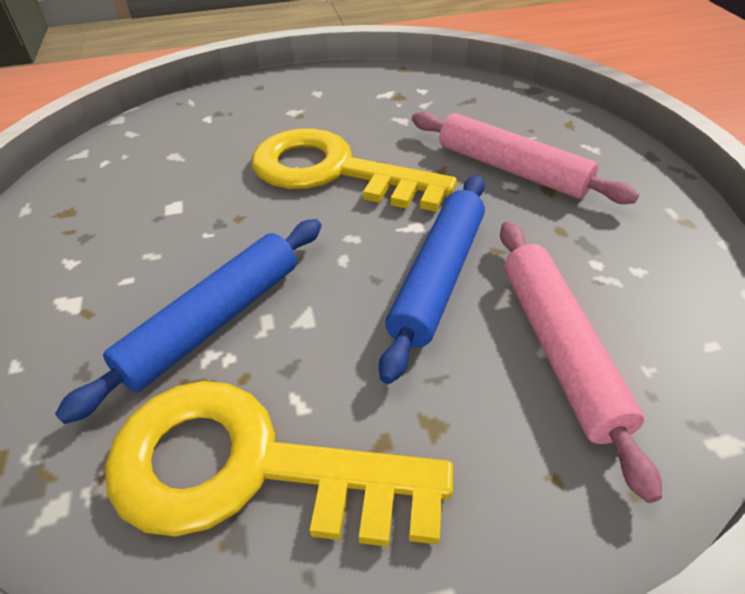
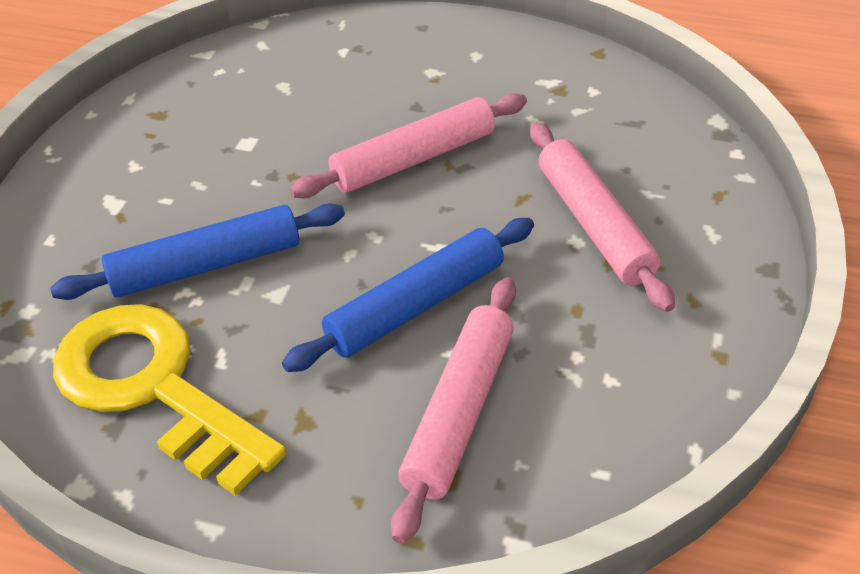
camera: 30 degrees right, 0 degrees up
yellow key [252,128,457,212] -> pink rolling pin [290,93,527,198]

